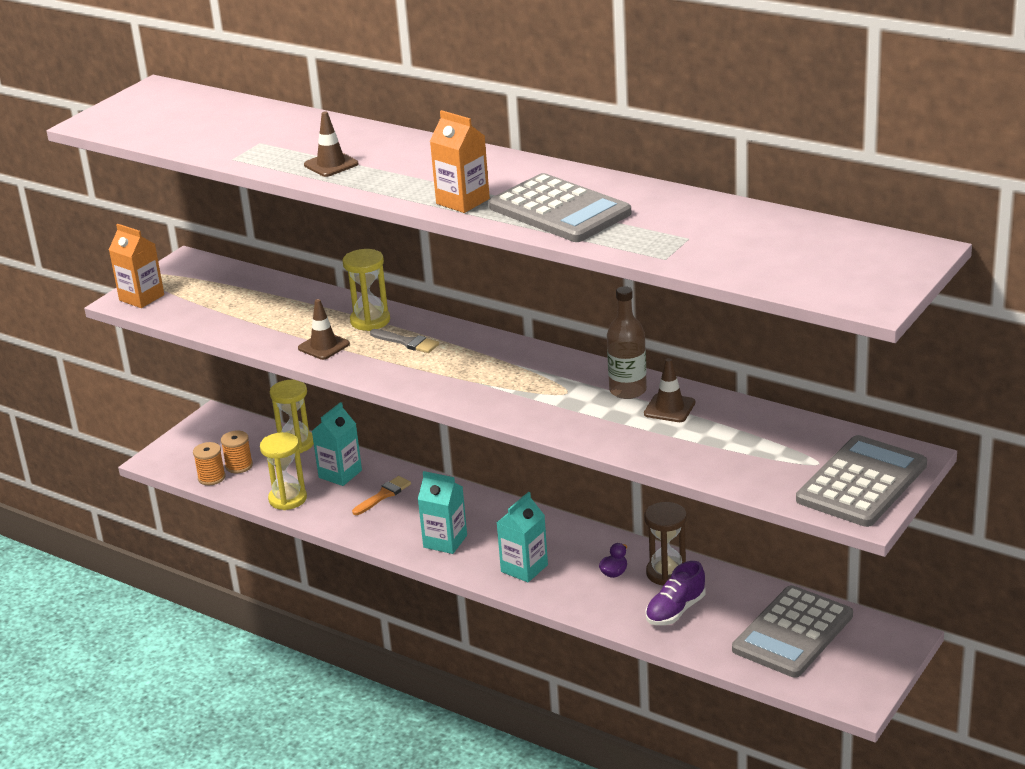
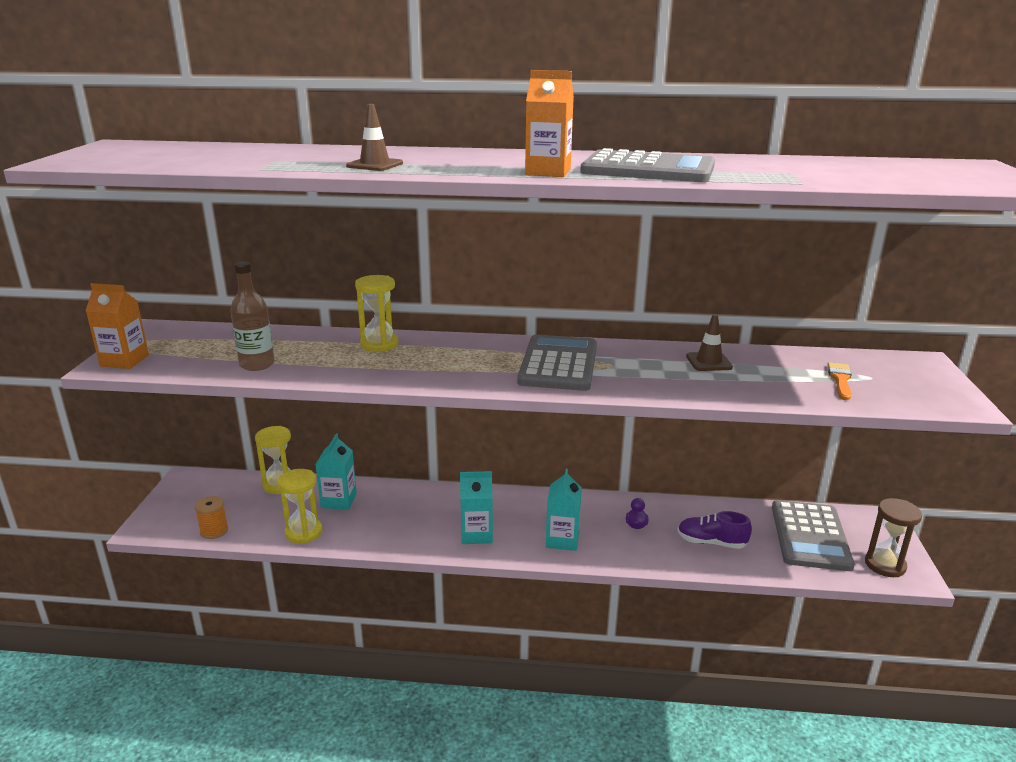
camera: 30 degrees left, 5 degrees down
orange spool [221,430,253,473] -> none
brown traffic cone [298,299,350,360] -> none
orange brush [352,476,411,515] -> orange brush moved to [827,362,852,400]
grey brush [370,329,439,353] -> none
brown bottle [607,286,647,399] -> brown bottle moved to [230,261,275,371]
brown hourglass [644,502,687,586] -> brown hourglass moved to [865,498,922,577]
purple shoe [645,561,705,625] -> purple shoe turned 90 degrees clockwise [677,511,752,549]
grey calculator [796,435,927,527] -> grey calculator moved to [517,335,597,391]

